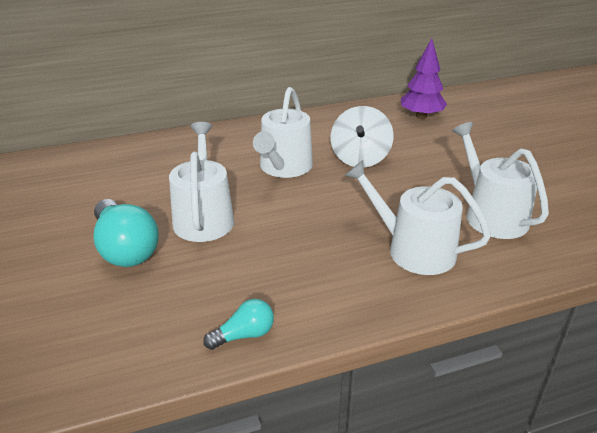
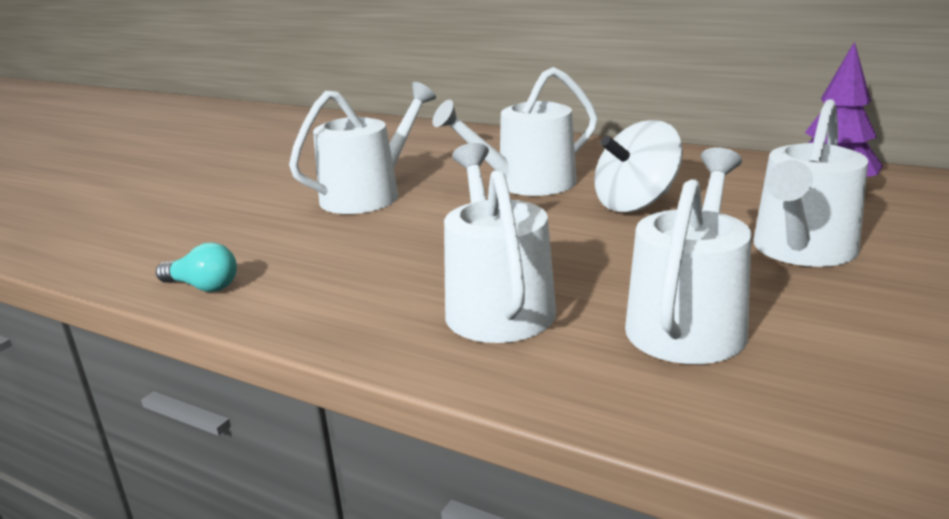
camera: 50 degrees right, 10 degrees down
turquoise light bulb [93,199,159,267] -> none
none -> white watering can [753,99,868,267]

